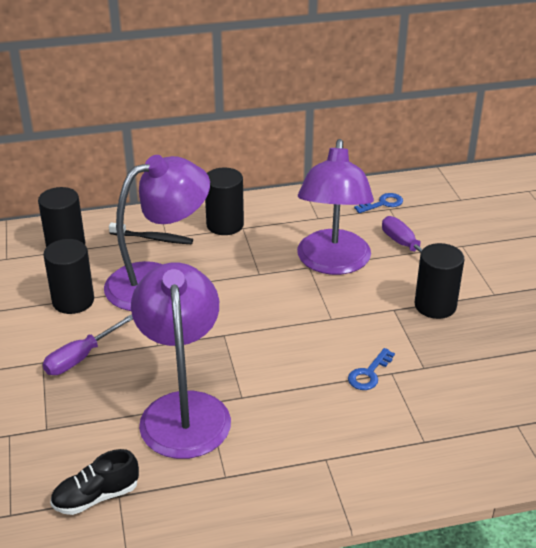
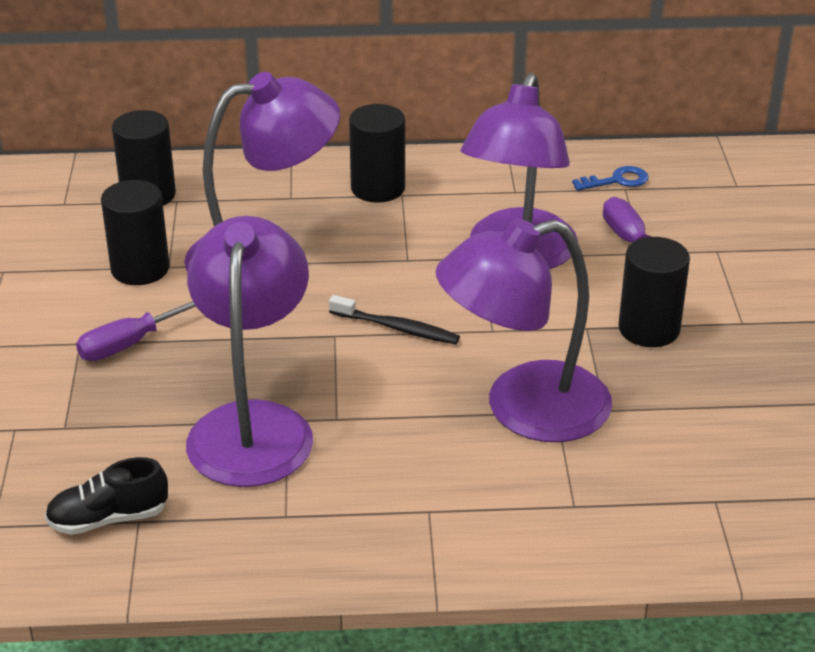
camera: 10 degrees right, 0 degrees up
black toothbrush [109,222,193,244] -> black toothbrush moved to [329,295,460,344]
blue key [348,348,395,390] -> purple lamp [436,219,612,442]

